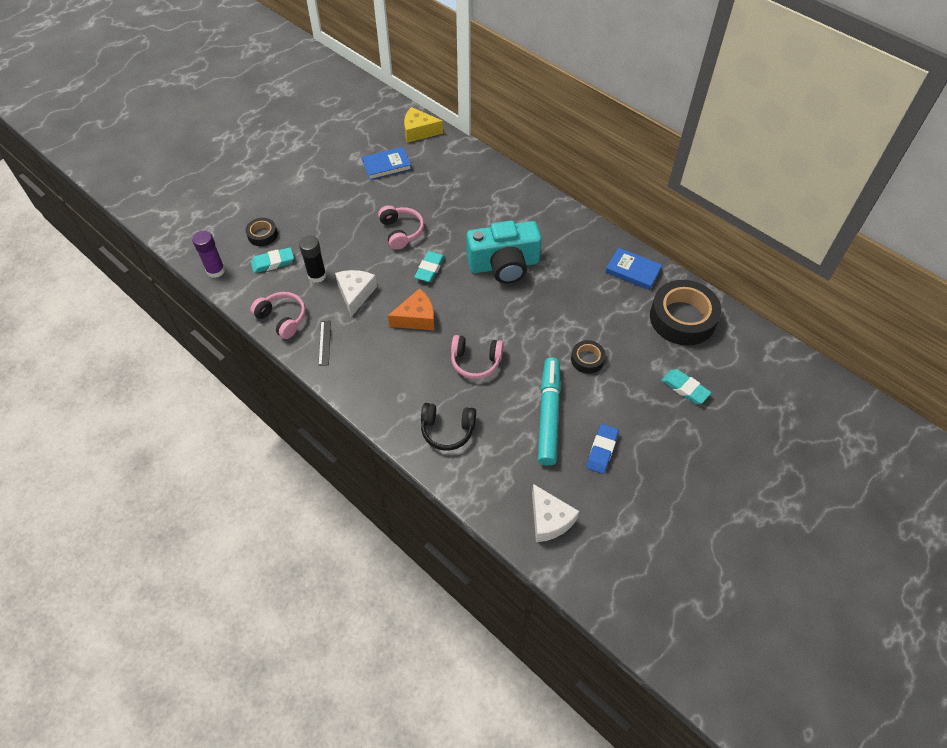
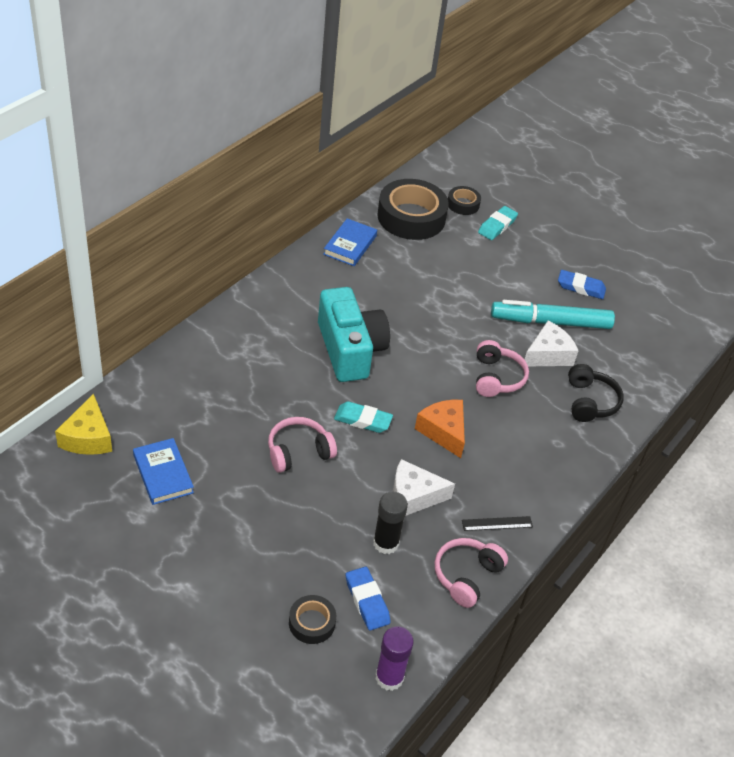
camera: 100 degrees left, 10 degrees down
turquoise eraser [251,247,294,273] -> blue eraser [346,567,391,631]
white cheese [532,484,579,542] -> white cheese moved to [524,321,579,366]
black tape [571,340,606,374] -> black tape moved to [448,186,481,215]

